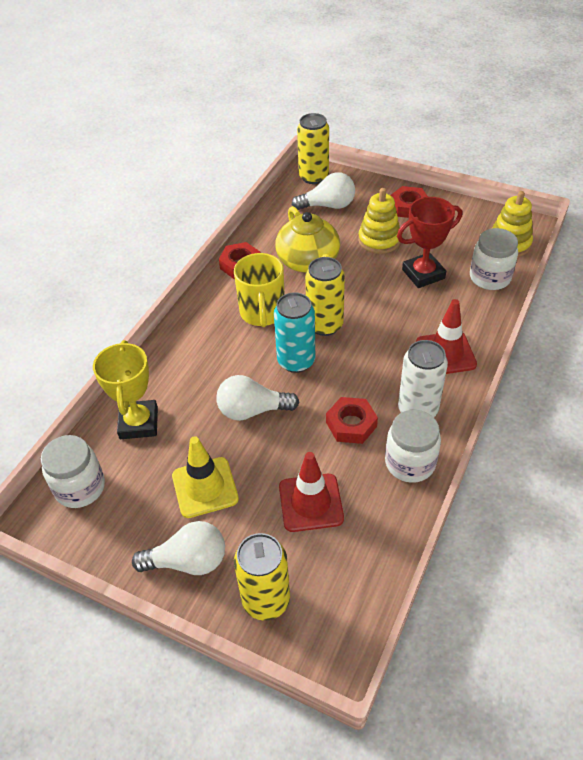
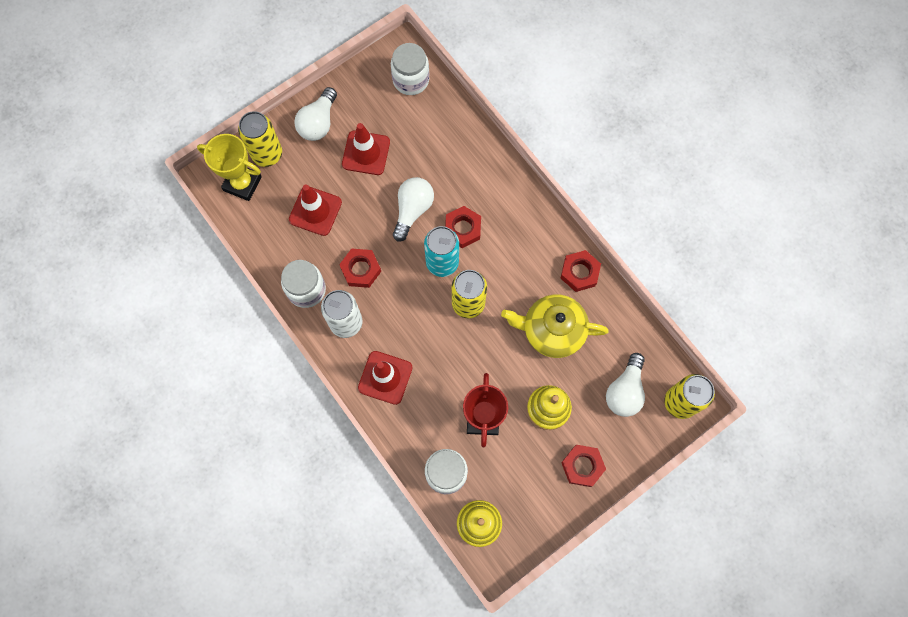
camera: 115 degrees right, 25 degrees up
yellow trophy [93,340,158,439] -> yellow trophy moved to [197,134,262,201]
yellow traffic cone [172,436,239,518] -> red traffic cone [342,123,390,175]
yellow mug [234,253,284,327] -> none
none -> red nut [445,206,481,248]

